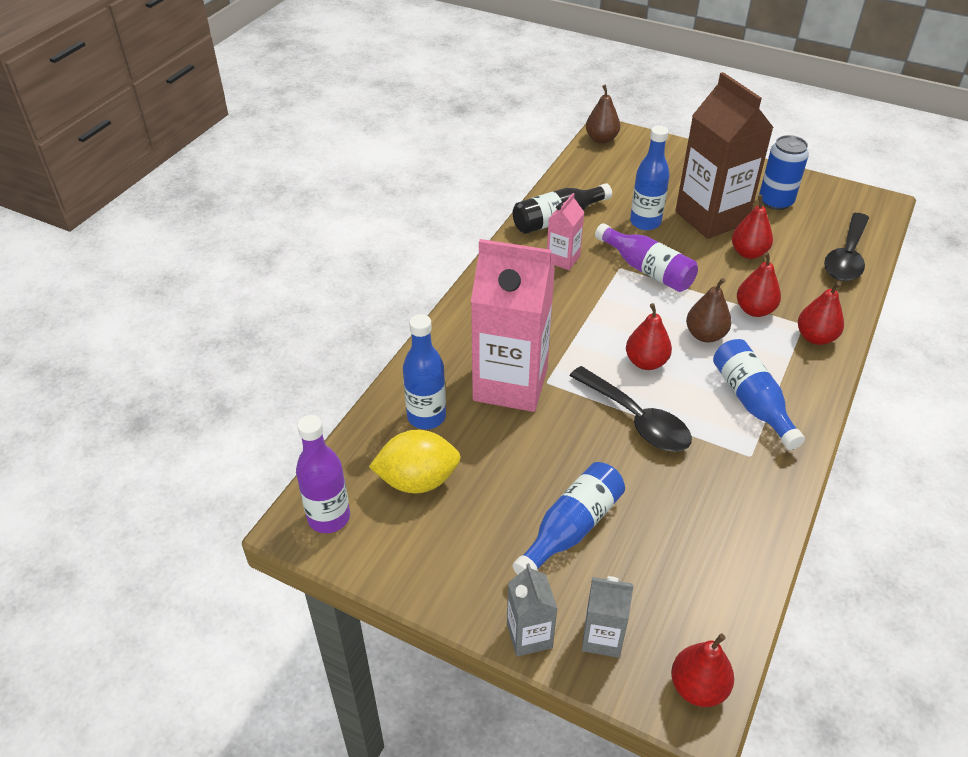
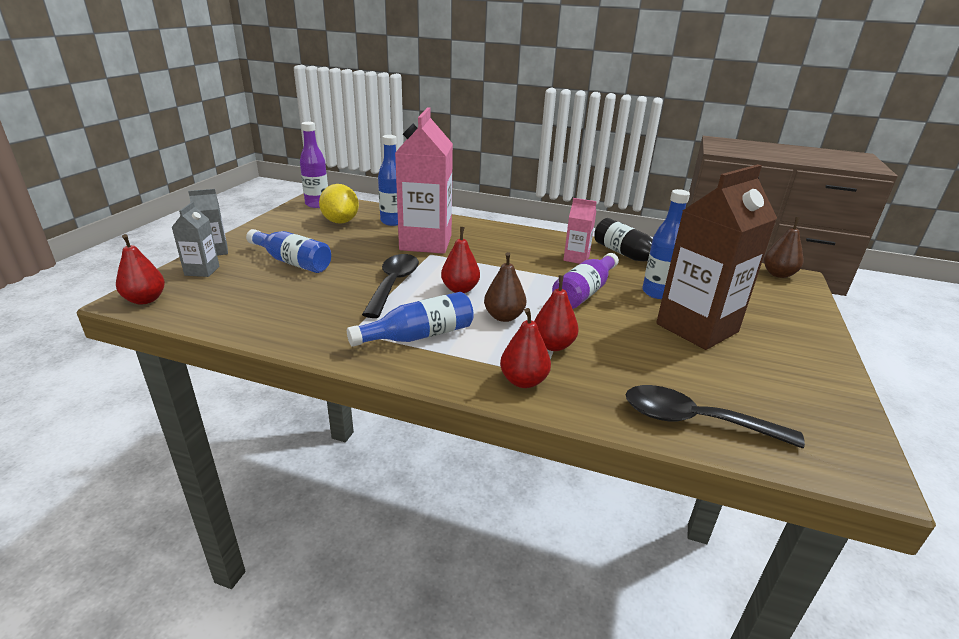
camera: 80 degrees right, 15 degrees down
black spoon [569,366,692,452] -> black spoon turned 150 degrees clockwise [362,254,419,318]
red pear [732,195,773,259] -> none
blue can [759,135,809,210] -> none

